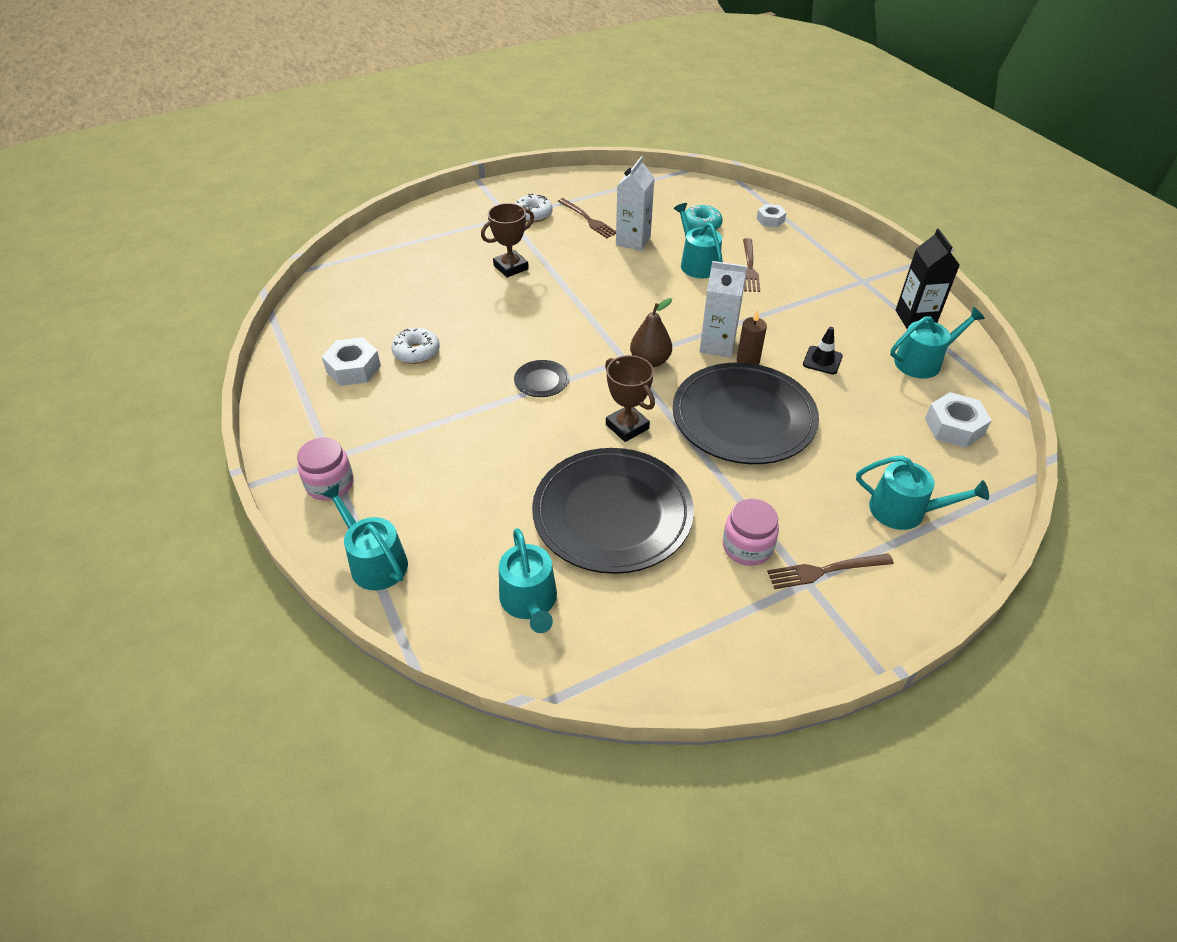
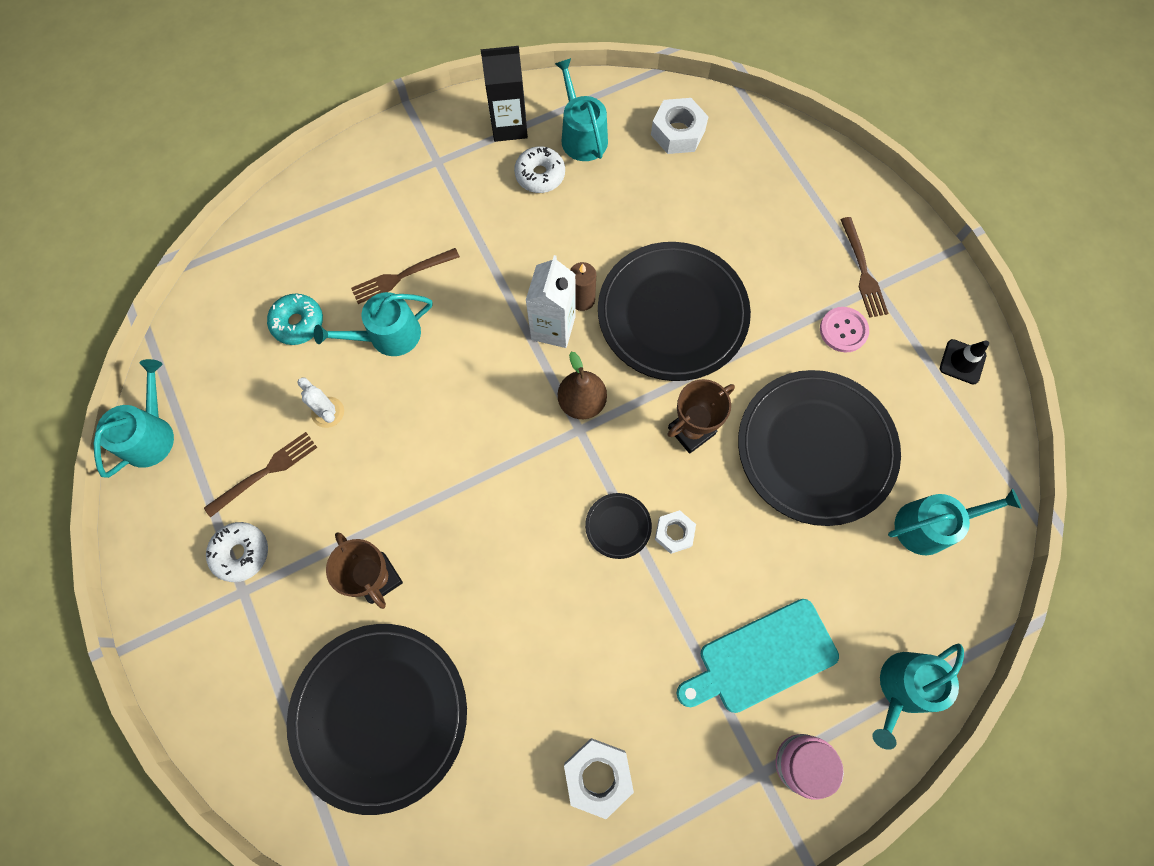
camera: 90 degrees left, 25 degrees up
white donut [391,328,440,364] -> white donut moved to [514,146,565,193]
white carton [616,156,654,251] -> white cactus [297,377,344,428]
pink jar [723,499,779,566] -> pink button [820,307,869,352]
brown fork [743,238,760,292] -> brown fork turned 150 degrees clockwise [351,248,460,304]
white nut [757,204,787,227] -> white nut moved to [655,510,696,554]
black traffic cone [803,327,843,374] -> black traffic cone moved to [940,339,989,385]
turquoise watering can [856,455,989,530] -> turquoise watering can moved to [94,359,174,478]
none -> black plate [287,624,467,815]
none -> turquoise cutting board [677,599,839,713]

